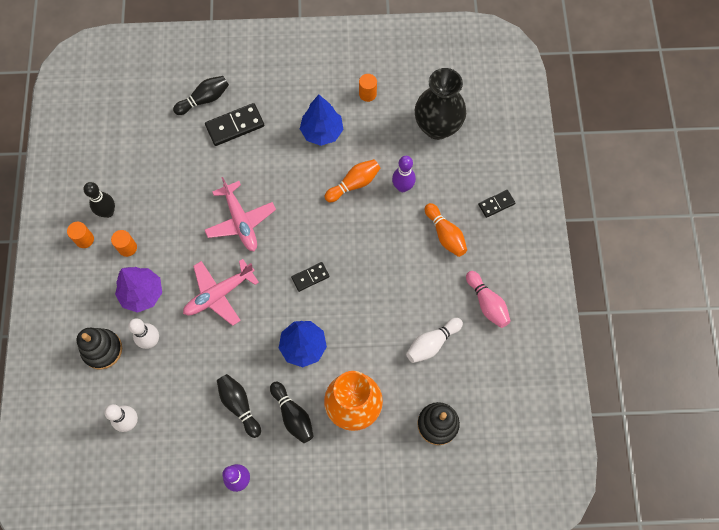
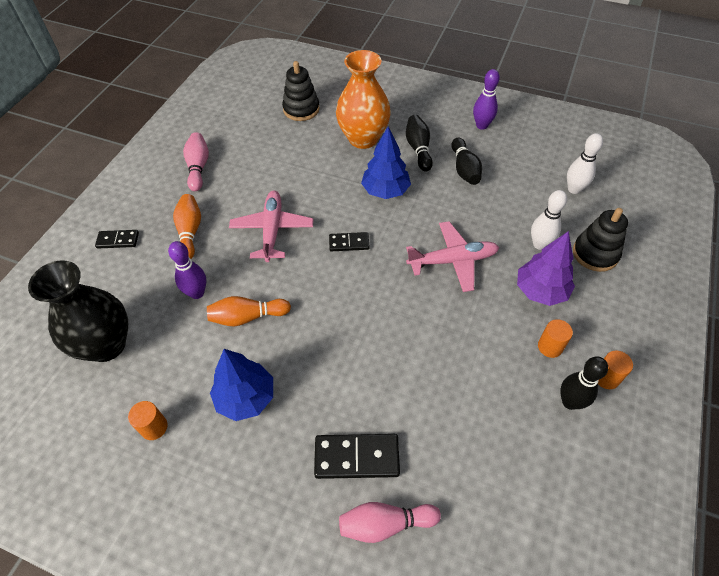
camera: 155 degrees left, 15 degrees down
black bowling pin [173,76,229,115] -> pink bowling pin [339,502,441,543]
pink plane [205,177,276,251] -> pink plane moved to [229,191,313,262]
white bowling pin [406,318,463,363] -> none

